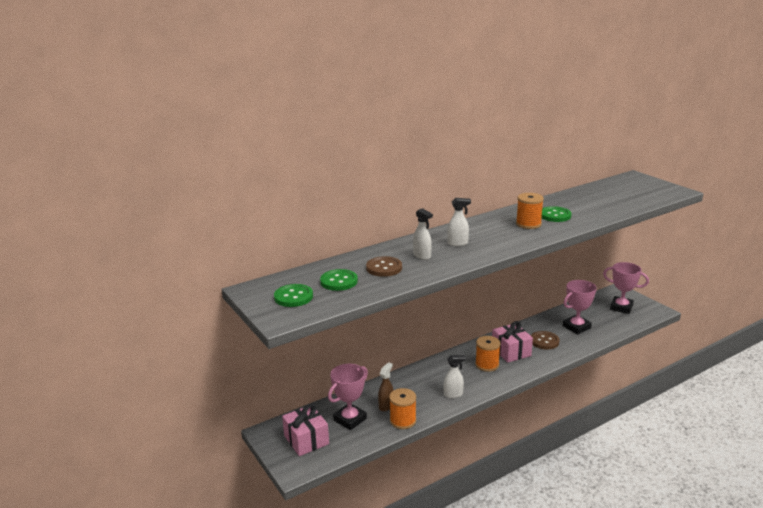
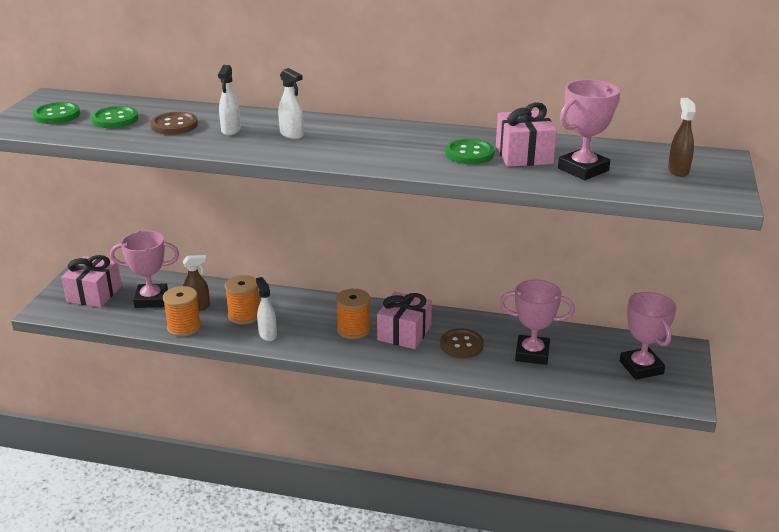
camera: 45 degrees right, 5 degrees up
white spray bottle [444,355,466,398] -> white spray bottle turned 150 degrees counterclockwise [256,277,277,341]
orange spool [516,193,544,229] -> orange spool moved to [225,275,259,324]
none -> pink gift [496,102,557,167]
none -> pink trophy [558,79,620,180]
none -> brown spray bottle [668,98,696,177]

